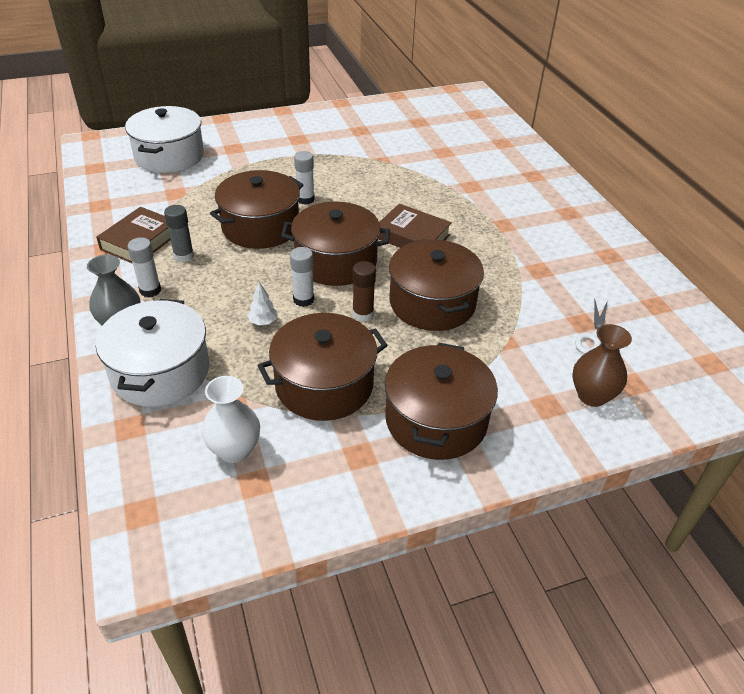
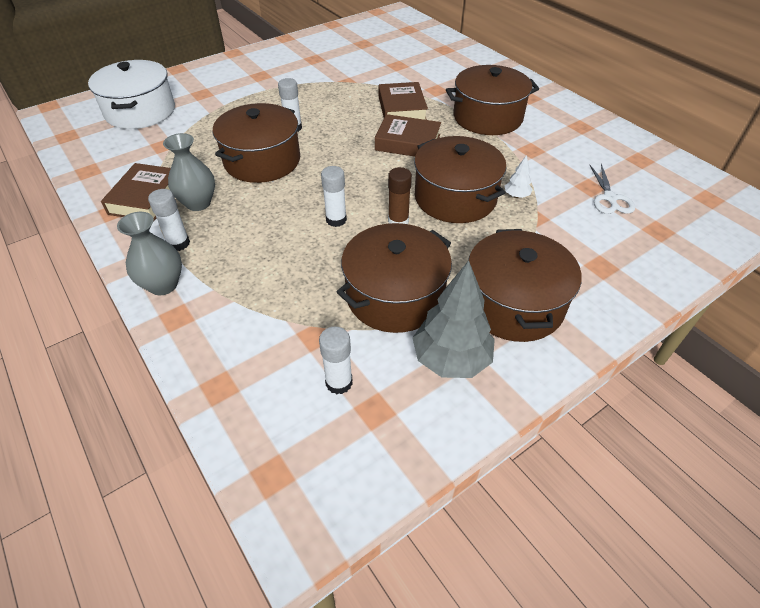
camera: 15 degrees left, 5 degrees up
white pot [96,299,209,407] -> none
grey glue stick [164,205,194,262] -> grey vase [163,133,215,211]
white vase [202,376,260,463] -> white glue stick [319,326,353,394]
white tree [248,282,278,325] -> white tree moved to [505,155,533,198]
brown pot [281,202,390,286] -> brown pot moved to [446,65,539,135]
brown vase [573,324,632,407] -> none
none -> brown book [379,82,428,120]
none -> grey tree [412,260,495,378]

